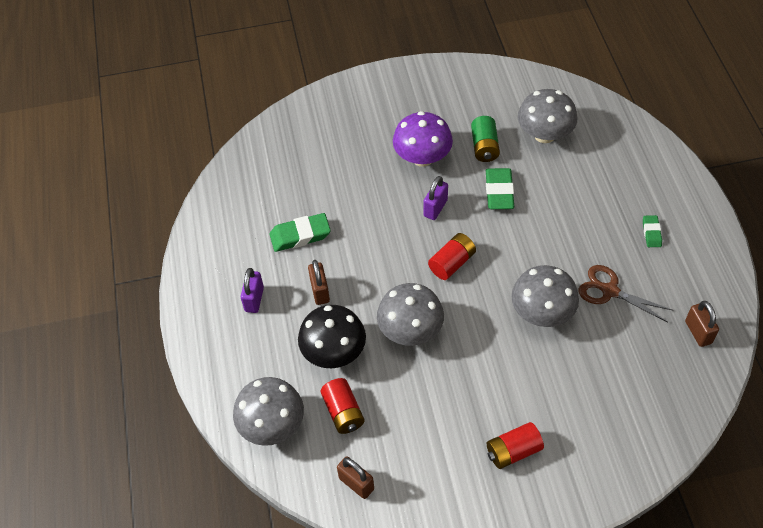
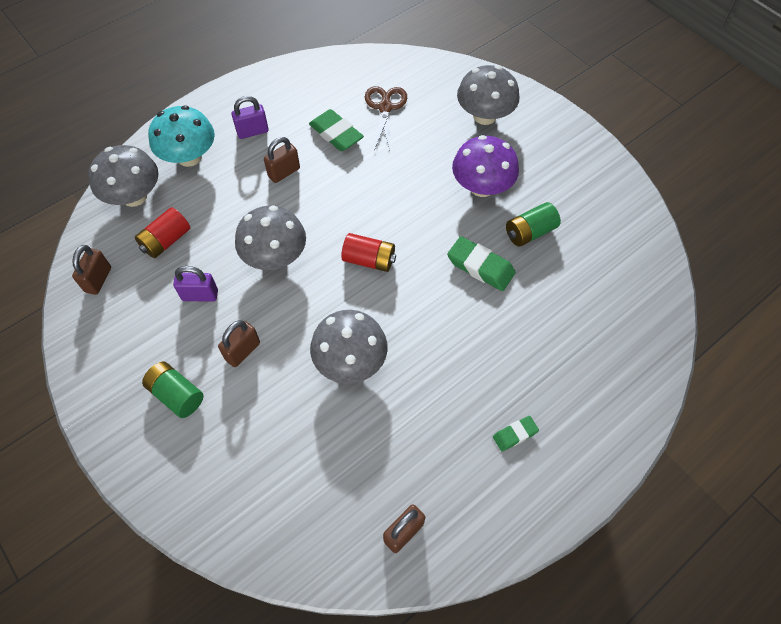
camera: 60 degrees right, 5 degrees up
black mushroom [298,305,366,368] -> none
purple padlock [423,176,448,220] -> purple padlock moved to [173,266,218,302]
green eraser [486,168,514,209] -> green eraser turned 60 degrees clockwise [447,236,516,291]
red battery [487,422,544,469] -> green battery [142,362,204,418]
grey mushroom [518,89,577,143] -> grey mushroom moved to [457,65,520,125]
brown scissors [579,265,674,322] -> brown scissors moved to [365,86,407,151]
none -> turquoise mushroom [148,106,215,167]
none -> brown padlock [218,320,260,367]

